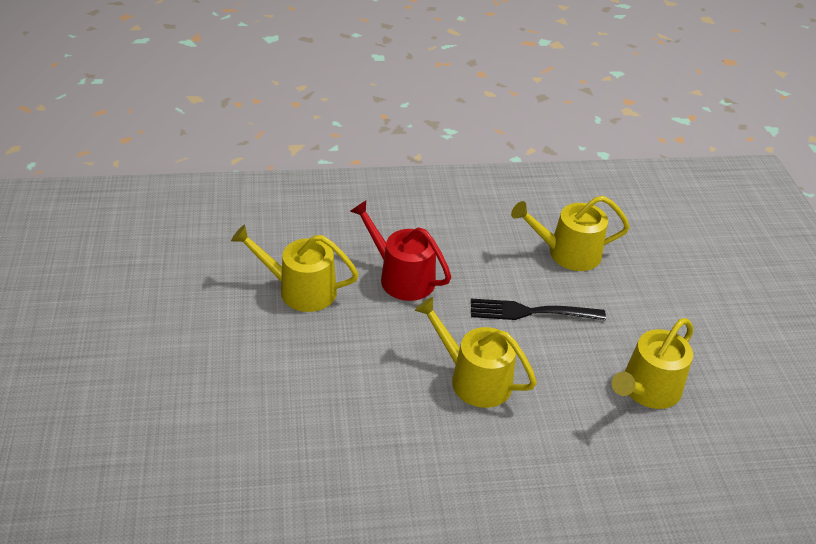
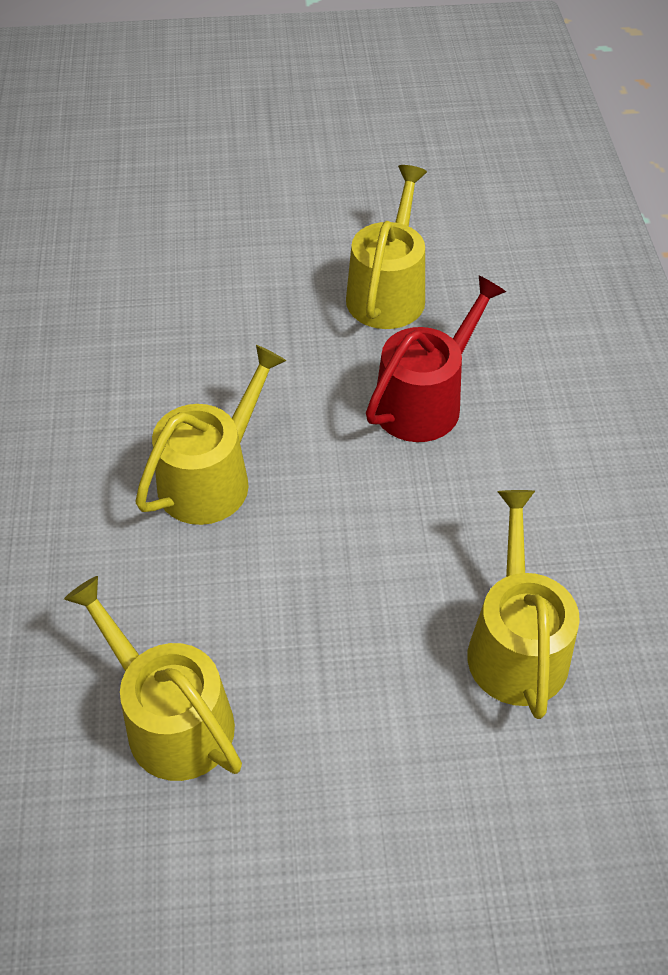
camera: 95 degrees right, 10 degrees up
black fork [471,299,606,320] -> none

